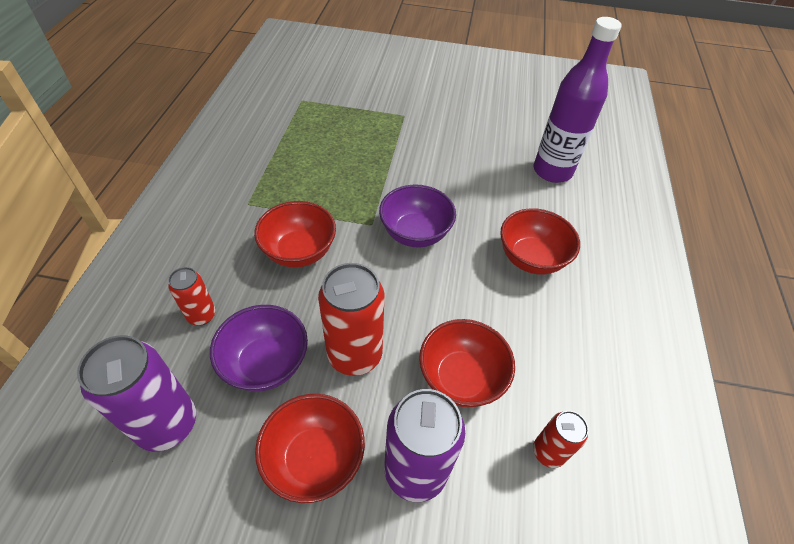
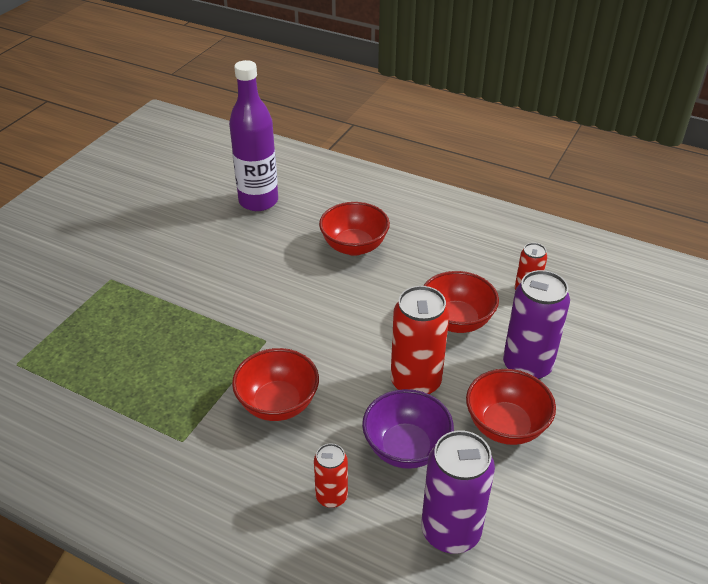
camera: 70 degrees left, 10 degrees down
purple bowl [379,184,456,247] -> none

